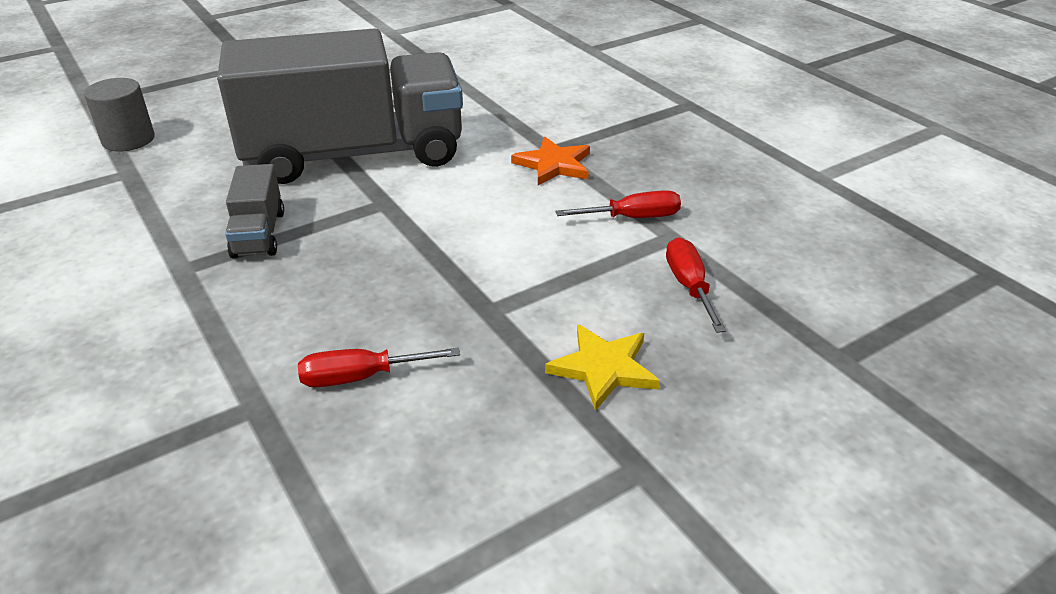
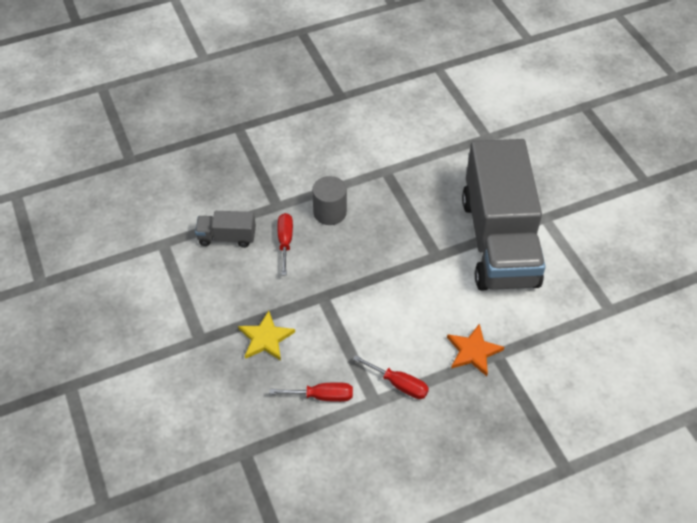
camera: 100 degrees right, 15 degrees up
grey cylinder [84,78,155,151] -> grey cylinder moved to [312,176,347,225]
grey truck [225,164,284,258] -> grey truck moved to [195,211,256,248]
red screwdriver [556,190,681,218] -> red screwdriver turned 60 degrees counterclockwise [353,355,429,399]

